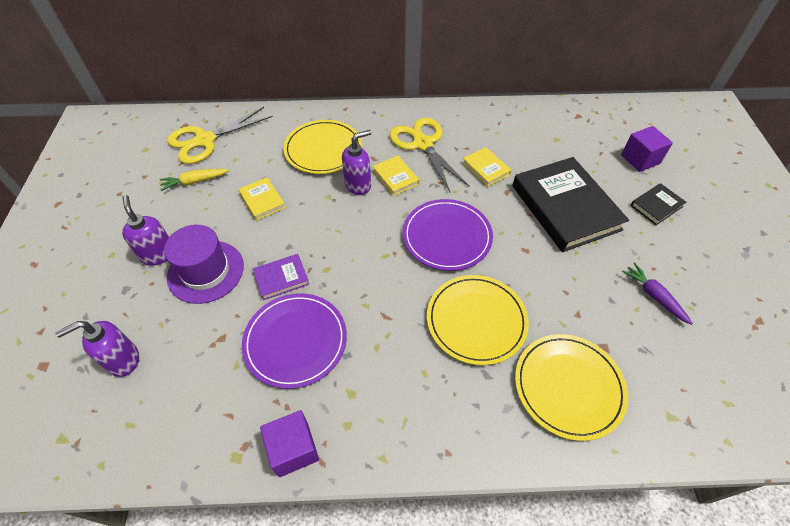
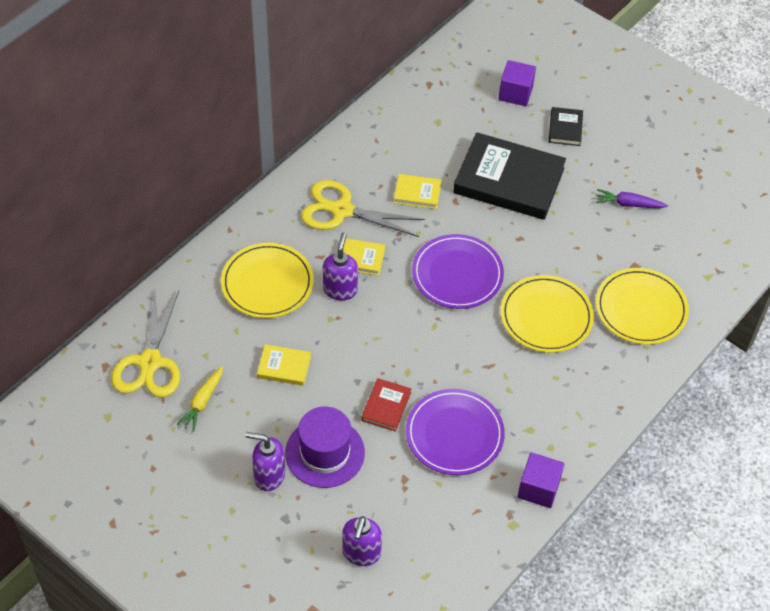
camera: 50 degrees left, 0 degrees up
purple book [253,254,309,300] -> red book [361,378,411,432]

